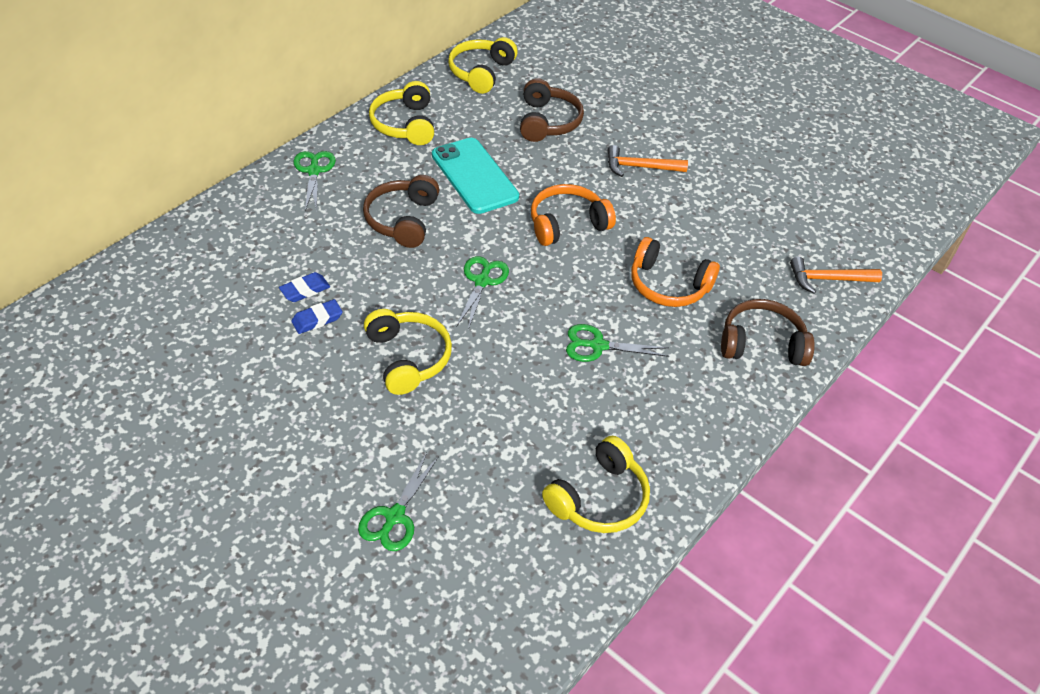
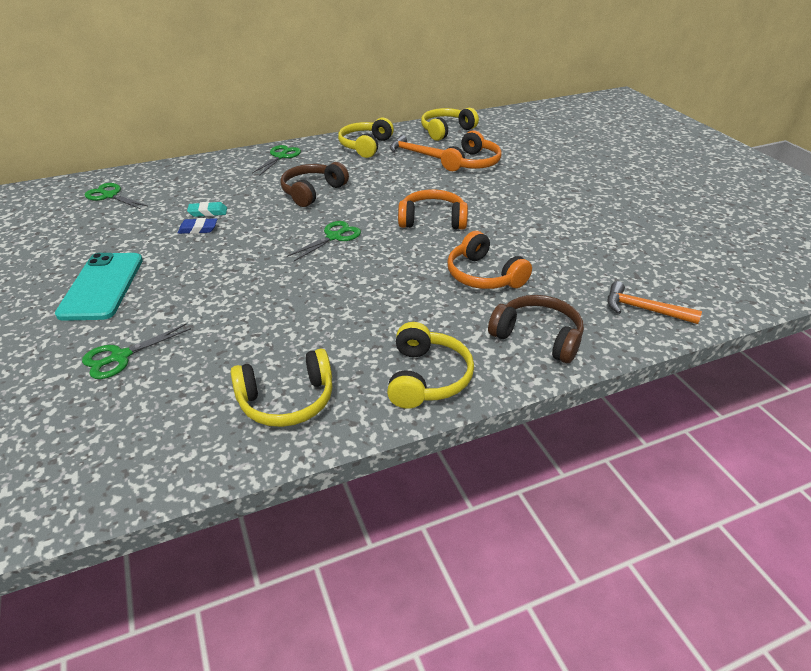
camera: 30 degrees right, 10 degrees down
blue eraser [279,272,330,302] -> turquoise eraser [187,202,227,217]
yellow headphones [364,309,452,395] -> yellow headphones moved to [387,322,474,409]
turquoise phone [432,138,519,214] -> turquoise phone moved to [55,253,143,321]
brown headphones [520,78,584,142] -> orange headphones [441,130,501,171]
green scissors [566,324,669,362] -> green scissors moved to [85,183,147,209]
orange hammer [608,145,688,177] -> orange hammer moved to [390,135,444,159]

